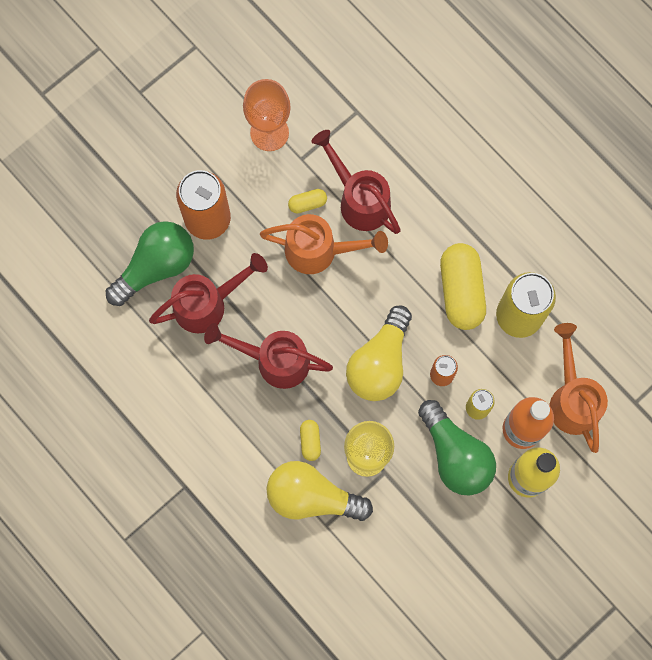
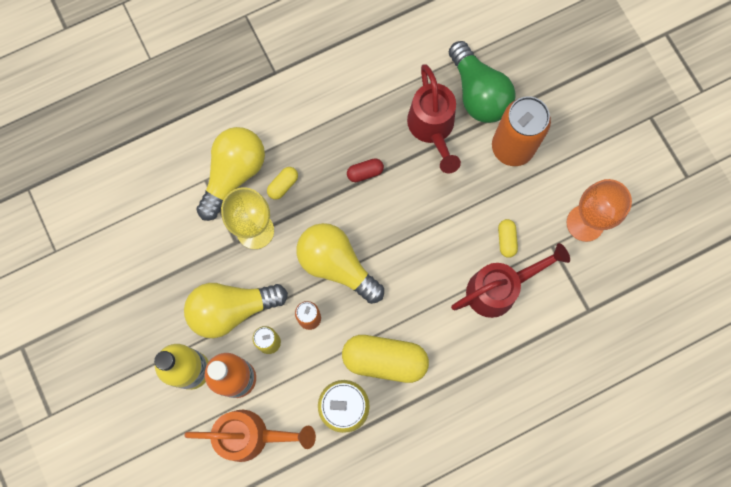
camera: 105 degrees right, 0 degrees up
red watering can [204,323,333,389] -> red capsule [347,158,384,182]
orange watering can [260,214,388,274] -> none
yellow capsule [300,420,321,461] -> yellow capsule turned 60 degrees counterclockwise [267,167,298,200]
green light bulb [418,400,496,495] -> yellow light bulb [184,283,288,338]

